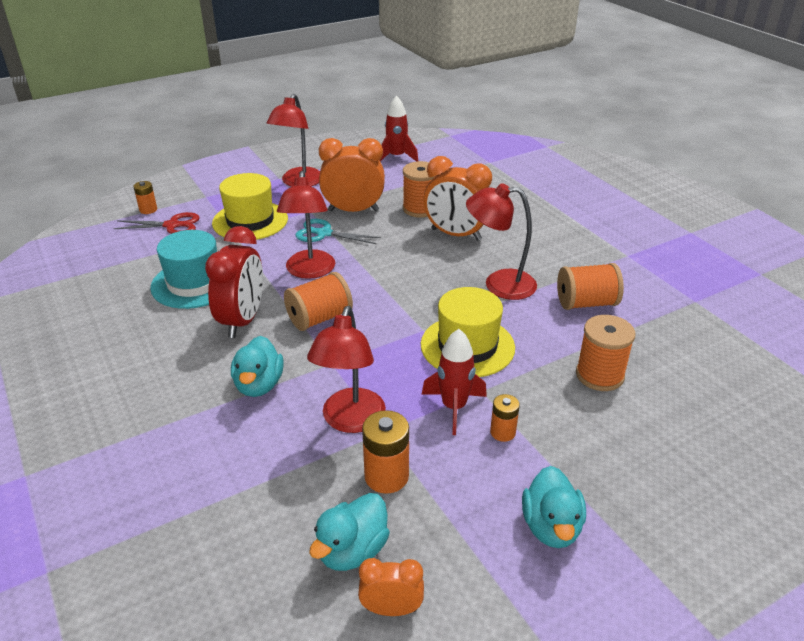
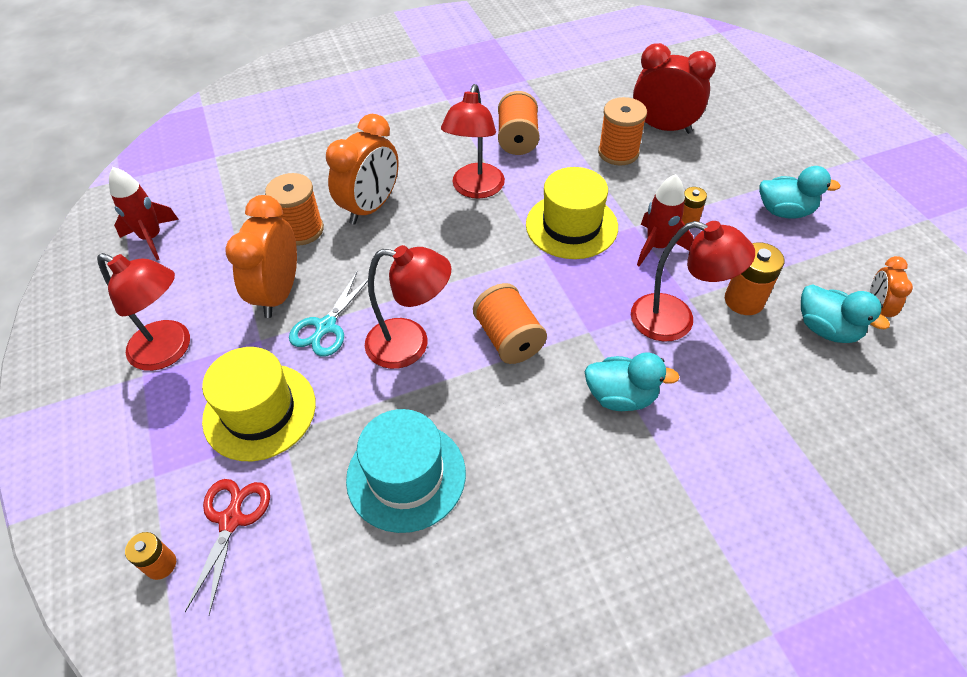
camera: 80 degrees left, 15 degrees up
red clock [205,226,263,338] -> red clock moved to [633,43,716,134]

